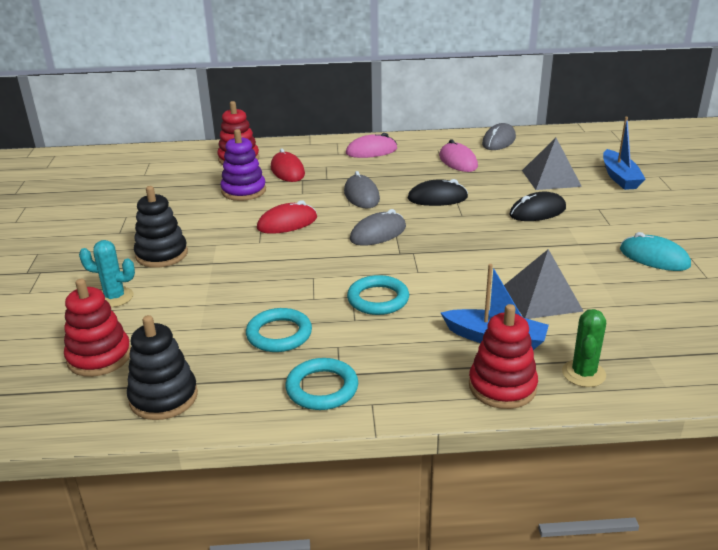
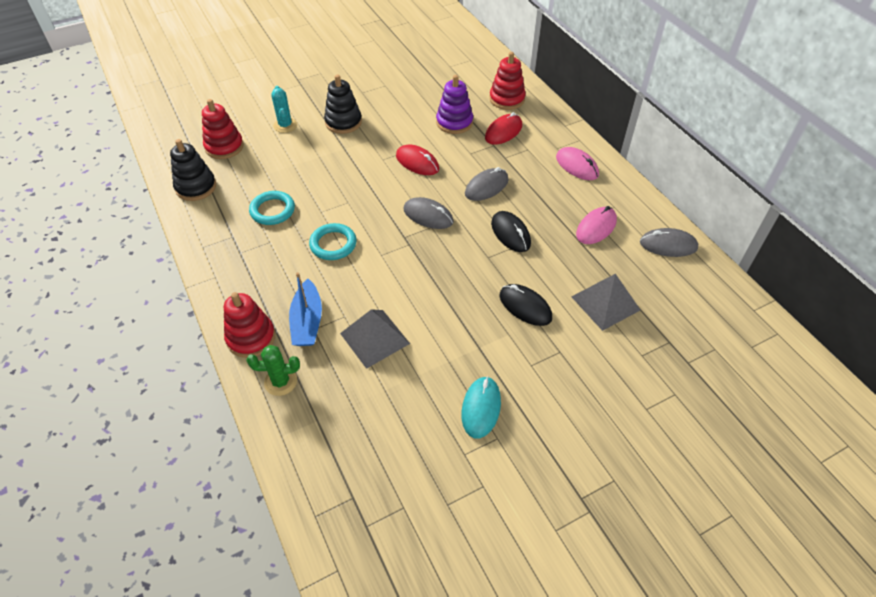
camera: 65 degrees right, 20 degrees up
turquoise ring [285,358,358,410] -> none
blue boat [603,117,646,190] -> none

